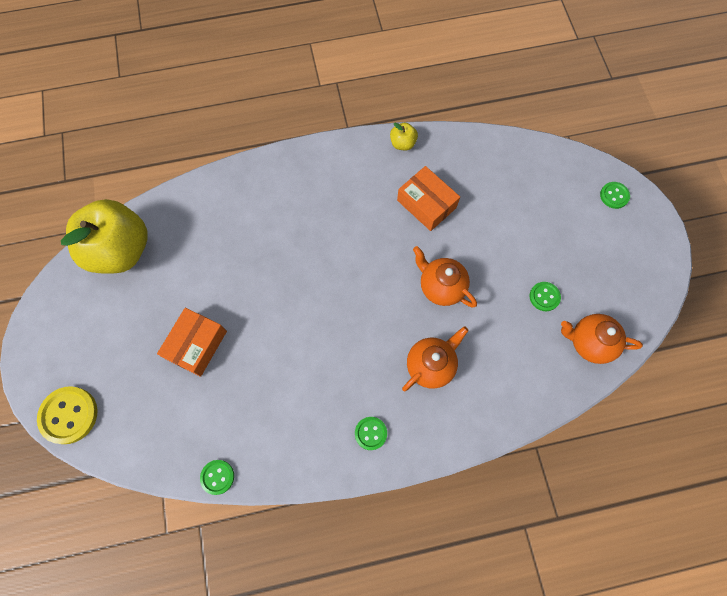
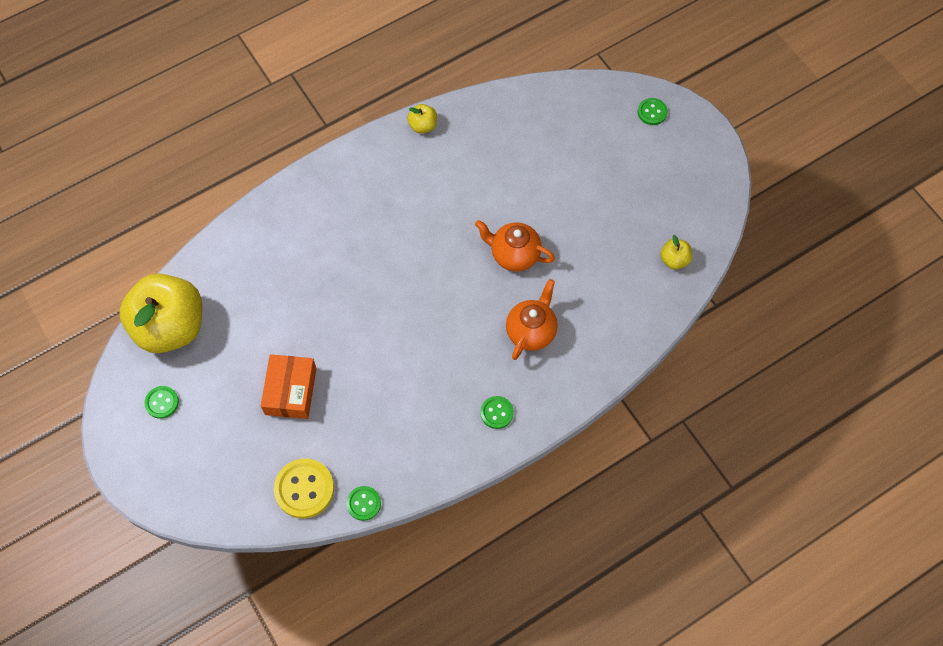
camera: 20 degrees left, 5 degrees down
yellow button [37,386,98,444] -> yellow button moved to [274,458,334,518]
orange box [397,166,460,231] -> none
green button [530,282,561,311] -> green button moved to [144,386,179,419]
orange teapot [561,314,643,364] -> yellow apple [660,235,692,270]

